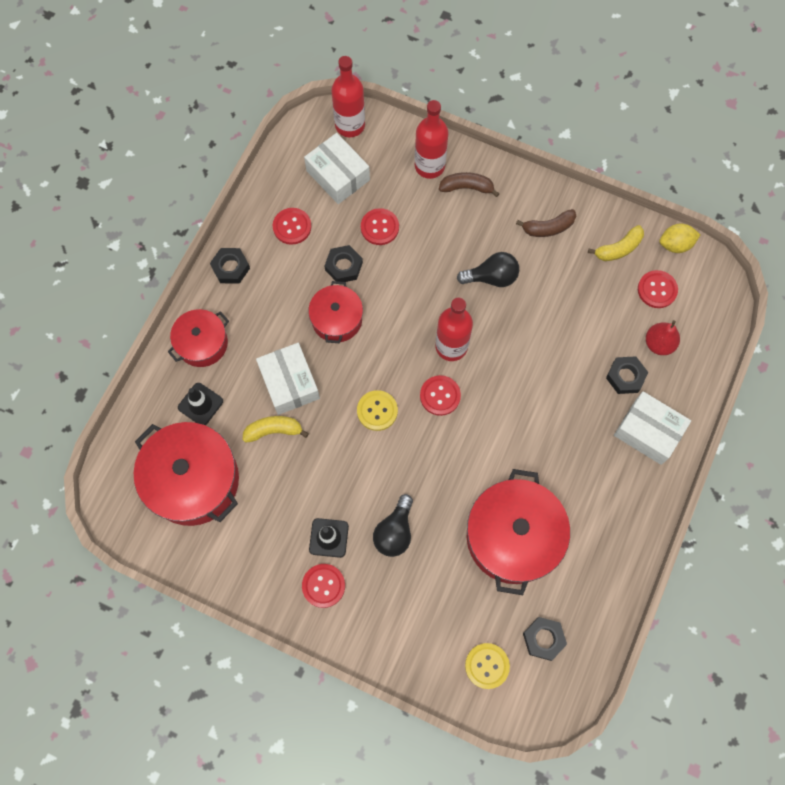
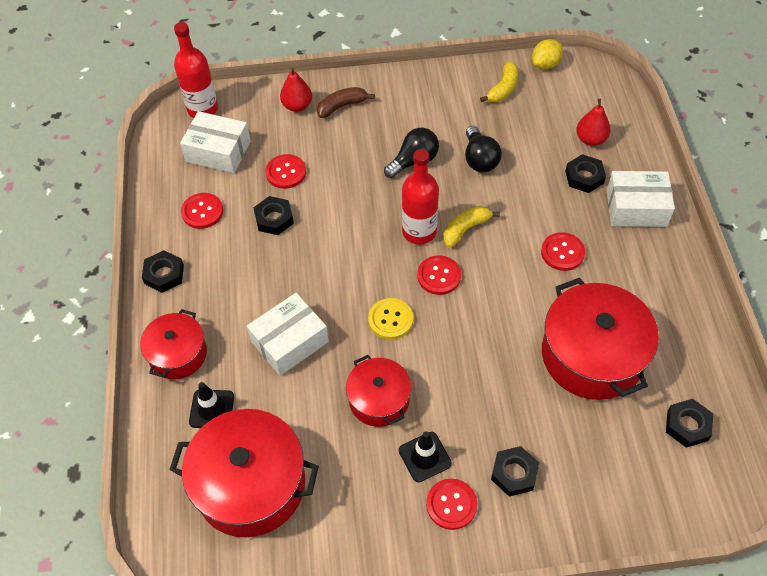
camera: 30 degrees left, 15 degrees down
yellow banana [243,416,309,443] -> yellow banana moved to [443,206,500,248]
white box [256,343,320,415] -> white box turned 75 degrees counterclockwise [247,293,329,376]
red pot [308,281,363,343] -> red pot moved to [346,355,411,427]
black light bulb [373,494,413,557] -> black light bulb moved to [465,126,502,172]
red bottle [415,100,449,179] -> red pear [280,68,312,112]
yellow button [465,643,510,689] -> none
brown banana [516,209,576,237] -> none
red button [638,270,678,308] -> red button moved to [541,232,585,271]
none -> black nut [491,446,539,497]

